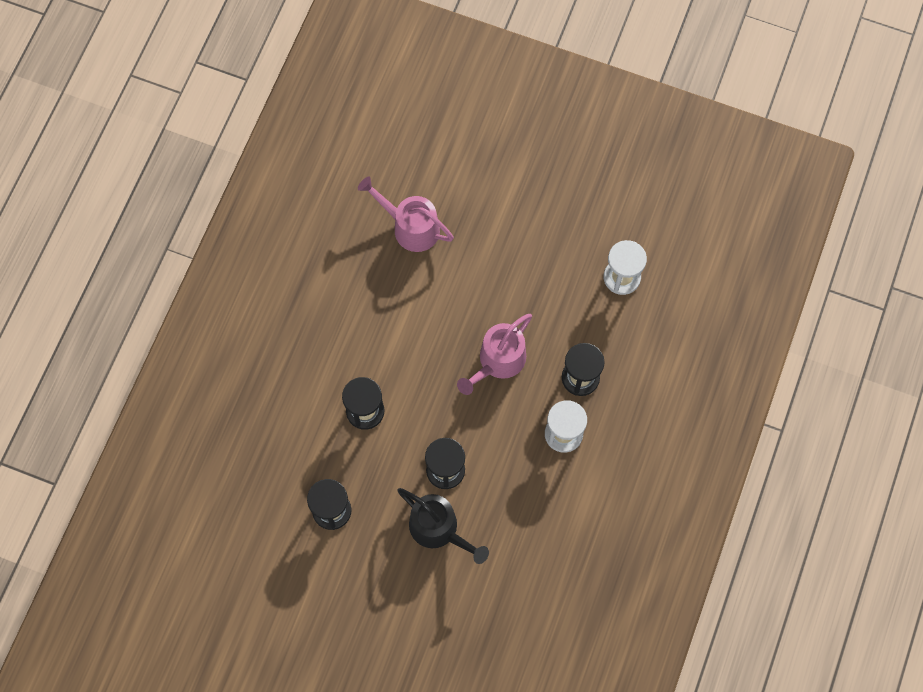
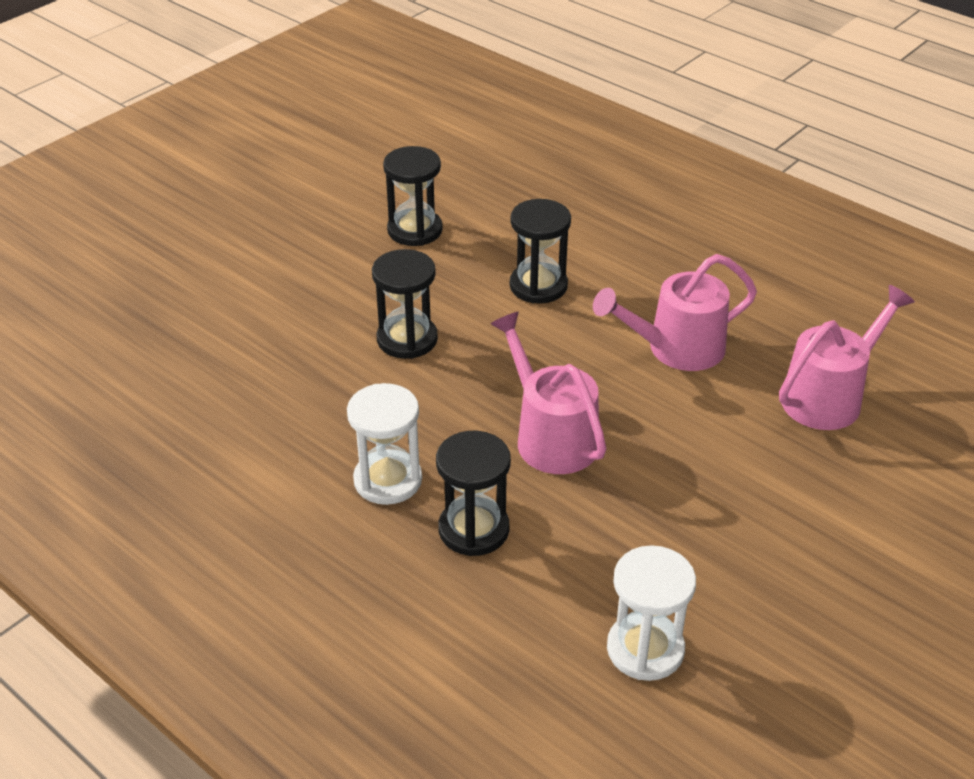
camera: 110 degrees right, 30 degrees down
black watering can [398,488,489,564] -> none
none -> pink watering can [593,254,757,371]

